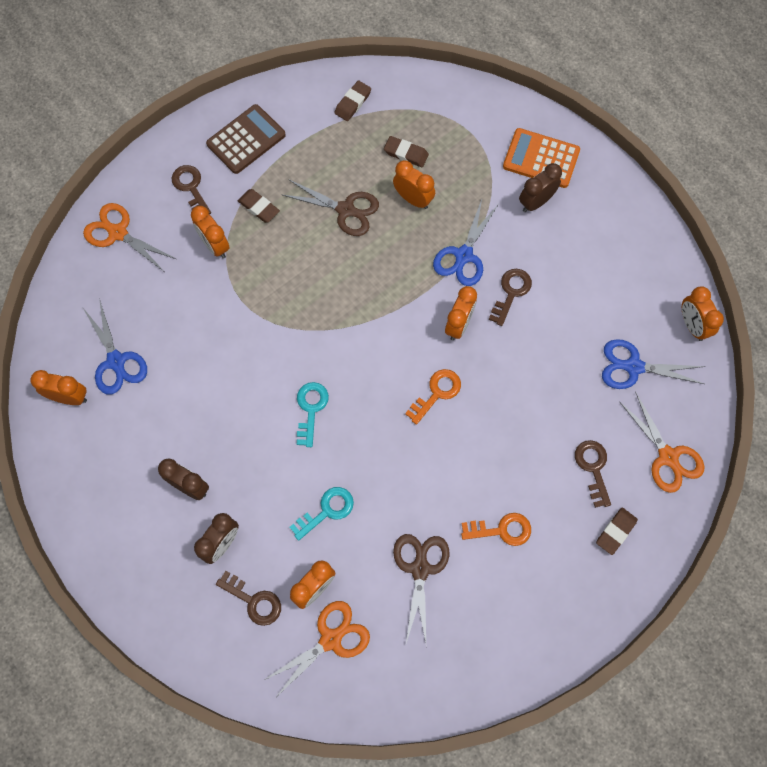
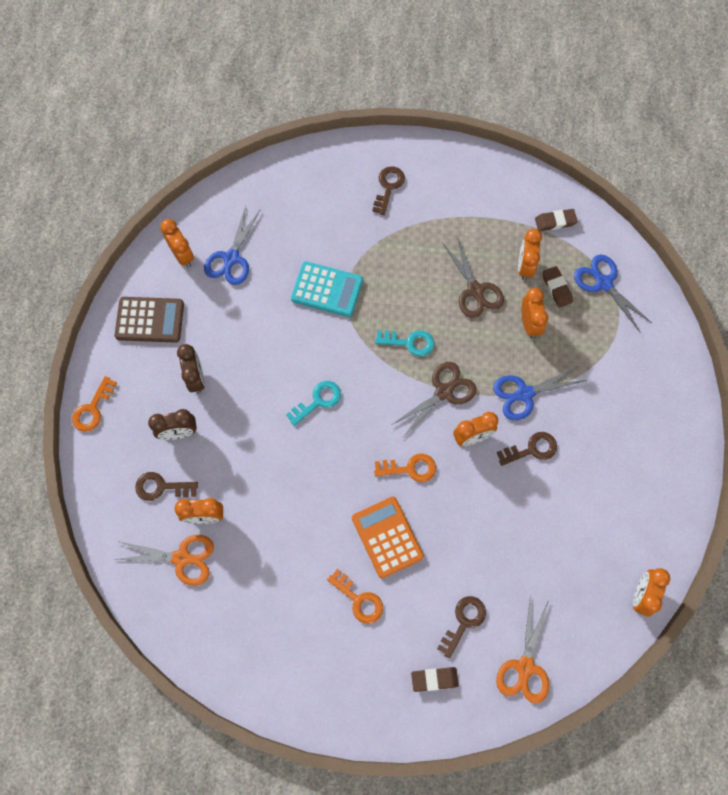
camera: 45 degrees right, 0 degrees up
orange scissors [83,203,176,271] -> none
orange clock [191,206,230,258] -> orange clock moved to [518,229,542,281]
brown calculator [206,104,286,174] -> brown calculator moved to [115,297,184,343]
brown key [216,571,281,626] -> brown key turned 105 degrees clockwise [135,472,198,501]
brown eraser [238,189,280,223] -> none
turquoise key [290,487,354,541] -> turquoise key moved to [375,330,434,356]
brown scissors [393,534,449,643] -> brown scissors moved to [391,362,476,436]
orange calculator [503,128,580,188] -> orange calculator moved to [352,497,424,579]
brown clock [519,163,562,212] -> none
blue scissors [602,339,705,389] -> blue scissors moved to [574,255,652,332]
none -> orange key [72,376,117,432]
none -> turquoise calculator [291,261,363,317]

